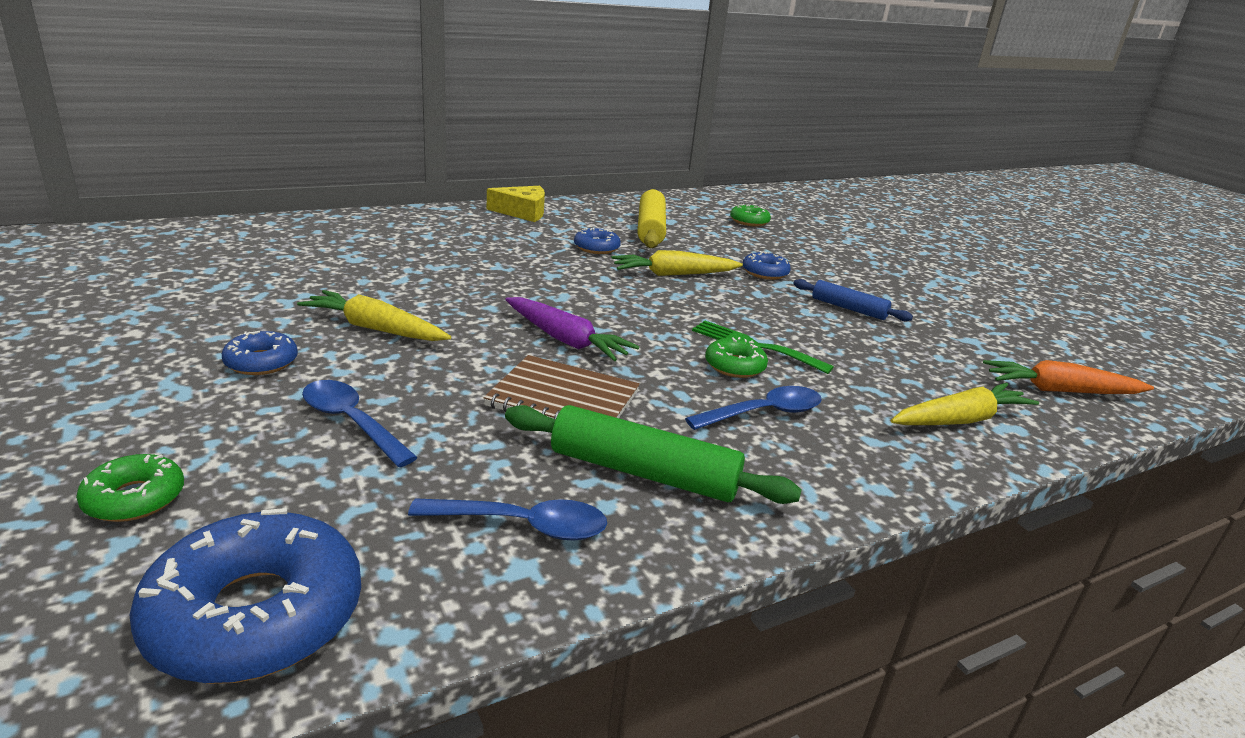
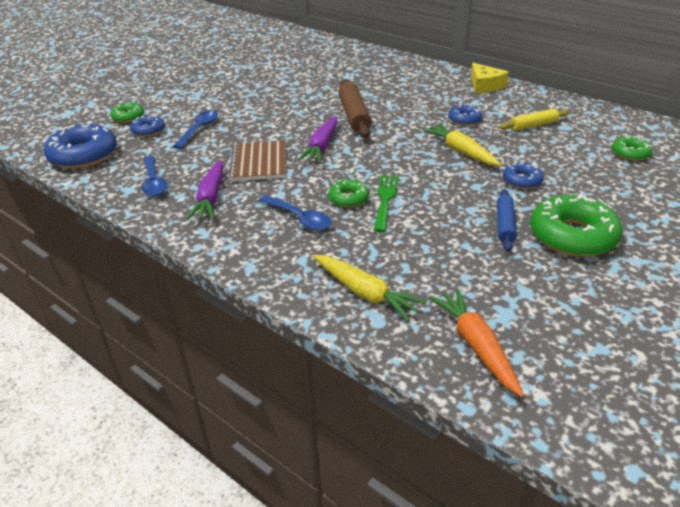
camera: 70 degrees right, 10 degrees up
blue donut [222,331,298,375] -> blue donut moved to [130,114,165,137]
yellow carrot [297,290,451,341] -> none
green rolling pin [505,405,802,504] -> purple carrot [187,160,224,220]
yellow rolling pin [638,189,666,248] -> yellow rolling pin [499,109,569,131], size x0.61
none -> brown rolling pin [338,79,372,138]
none -> green donut [530,193,622,257]

